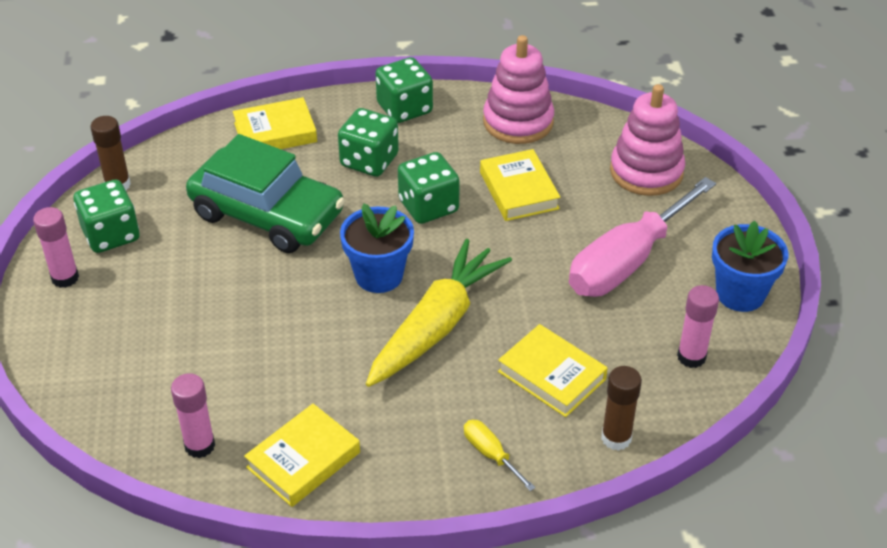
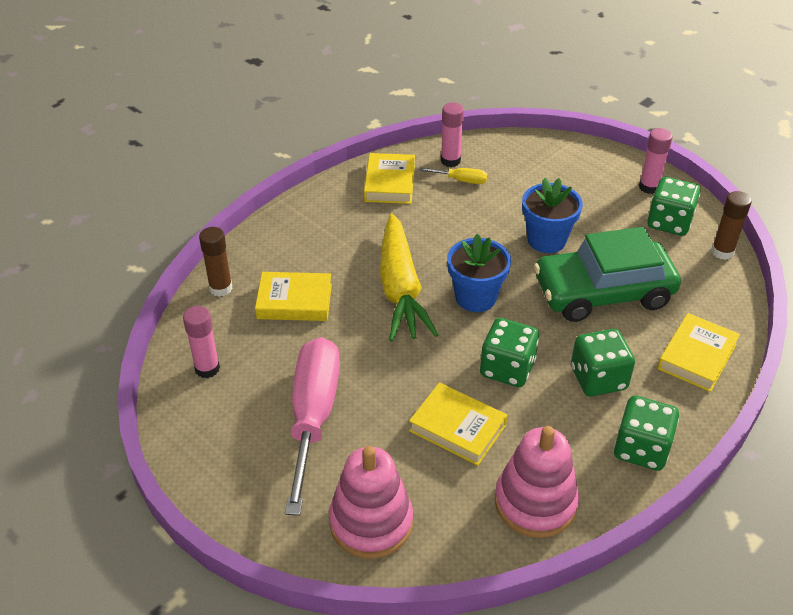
camera: 140 degrees right, 0 degrees up
yellow screwdriver [464,420,536,491] -> yellow screwdriver moved to [419,167,487,184]
blue flower pot [712,221,789,312] -> blue flower pot moved to [522,178,583,253]

